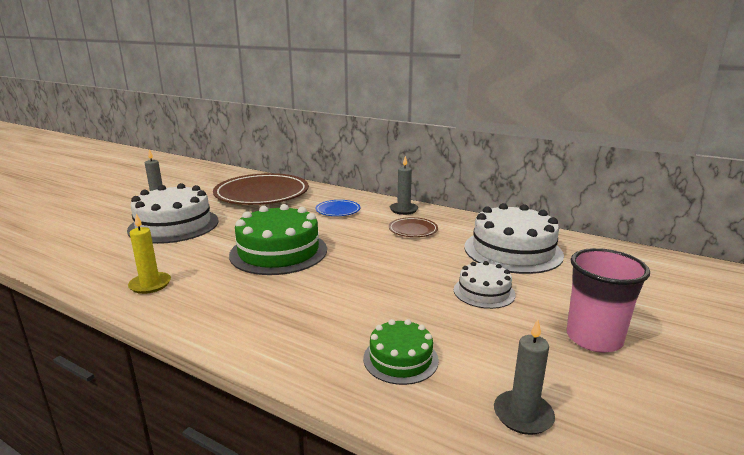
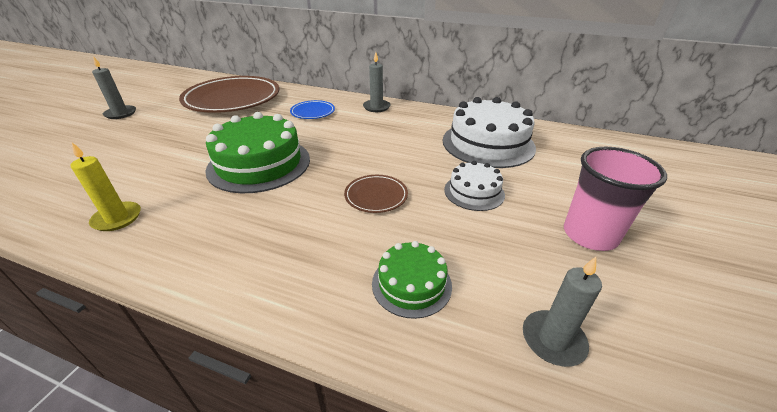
camera: 10 degrees left, 15 degrees up
white cake [127,183,218,244] -> none
brown plate [389,217,438,237] -> brown plate moved to [344,175,408,213]

